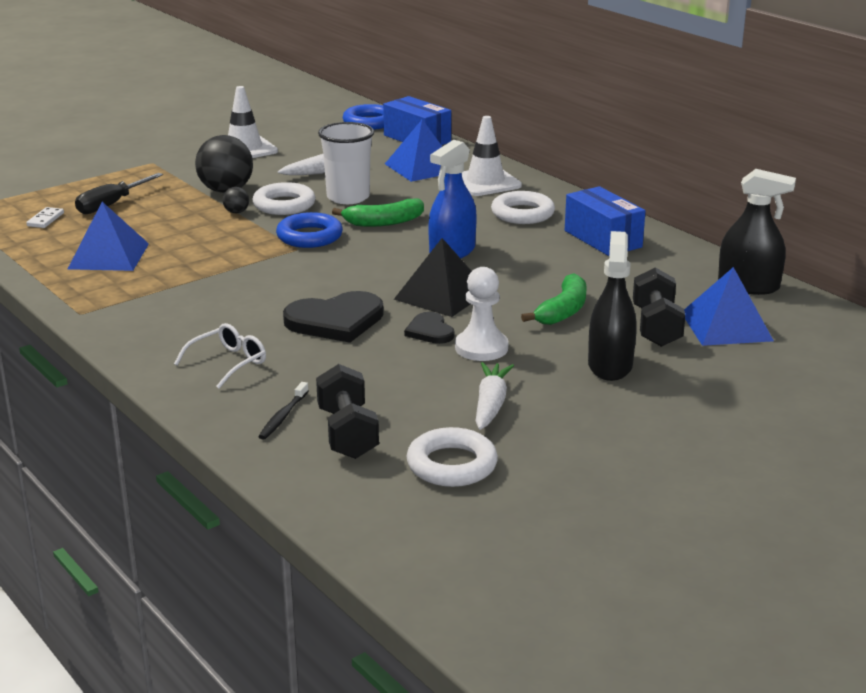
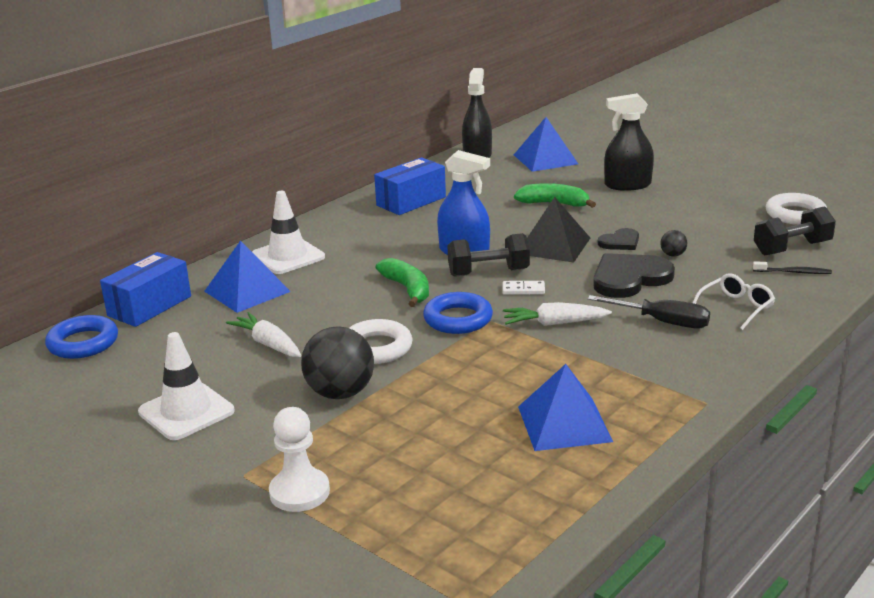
camera: 100 degrees left, 0 degrees up
white domino [26,207,64,228] -> white domino moved to [503,281,545,295]
black screwdriver [75,173,163,214] -> black screwdriver moved to [588,295,710,329]
white glasses [174,323,266,389] -> white glasses turned 105 degrees clockwise [693,273,775,330]
black ball [222,187,249,213] -> black ball moved to [660,230,687,257]
black heart [283,291,384,343] -> black heart turned 90 degrees counterclockwise [593,253,675,298]
white cup [318,122,374,204] -> none
white pawn [455,267,508,361] -> white pawn moved to [269,407,330,512]
white carrot [476,362,514,430] -> white carrot moved to [503,302,612,326]
white ring [491,191,555,224] -> none
black dumbbell [633,267,685,347] -> black dumbbell moved to [447,233,530,277]

